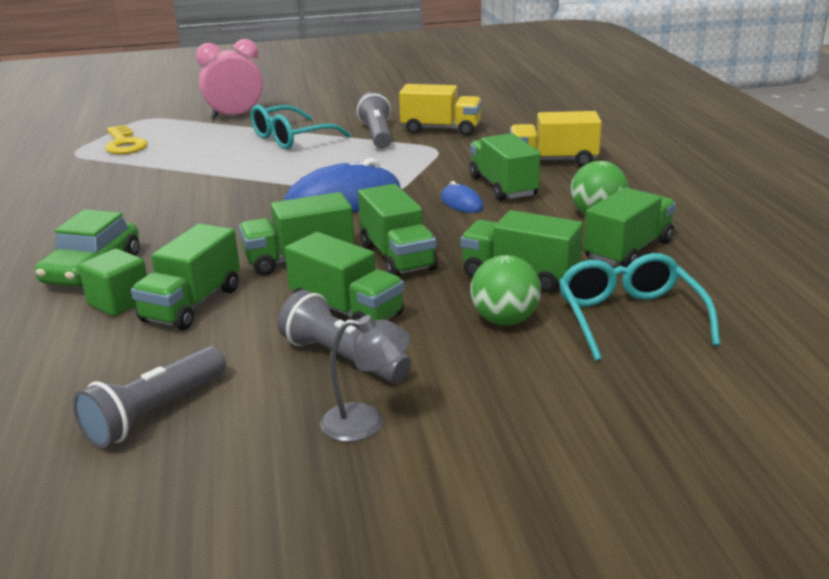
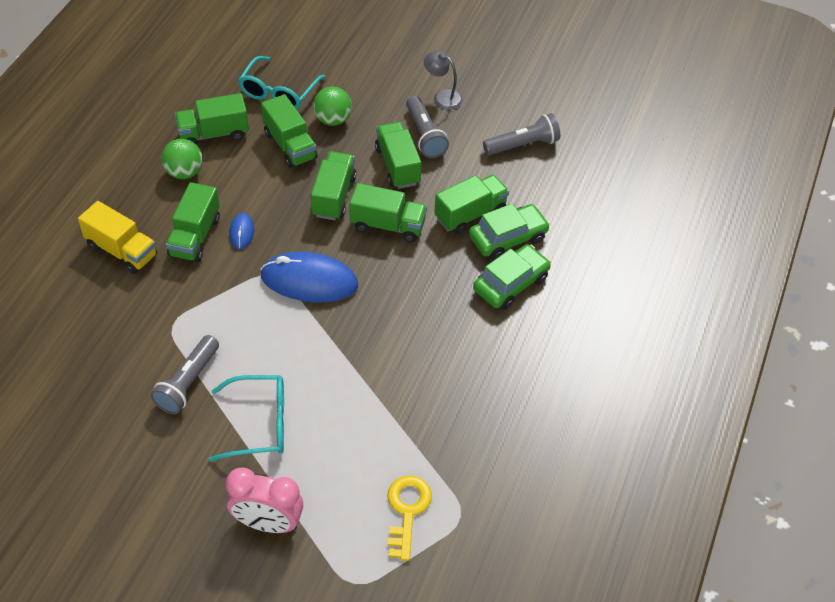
camera: 150 degrees left, 25 degrees up
green cube [79,249,147,316] -> green car [469,204,550,260]
yellow truck [399,84,482,136] -> none

